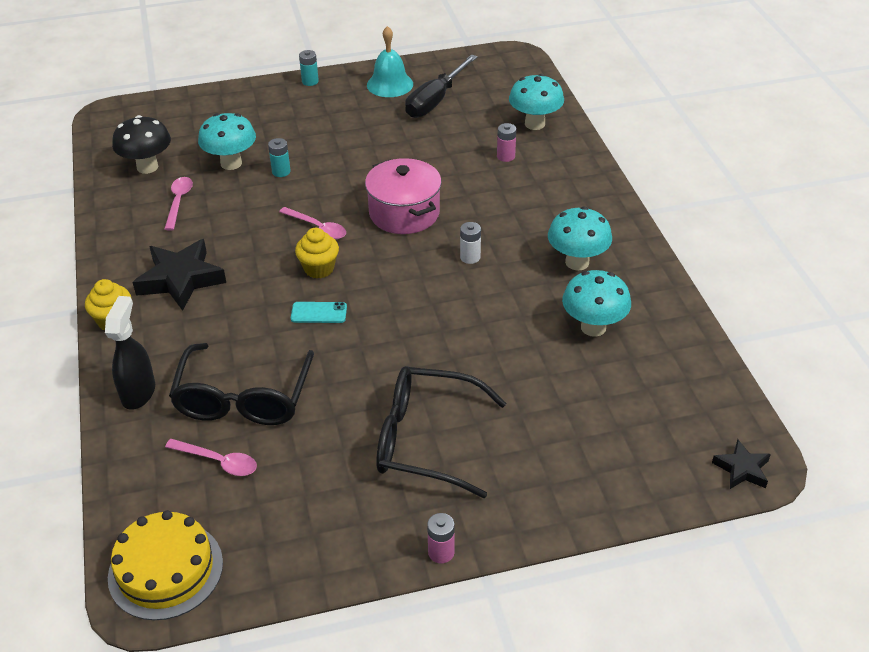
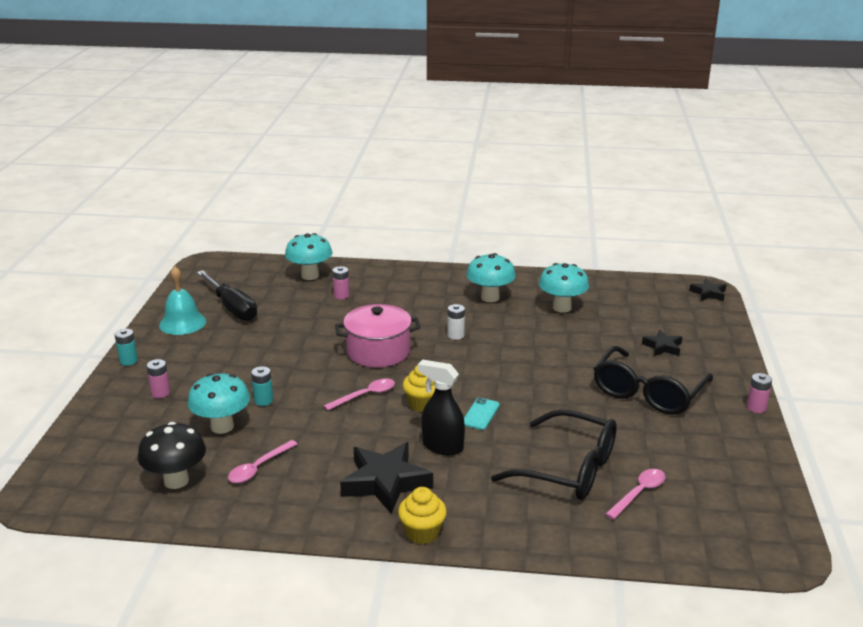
camera: 70 degrees left, 15 degrees down
black spray bottle [105,296,155,410] -> black spray bottle moved to [418,360,465,456]
yellow cake [108,510,223,620] -> none
pink spoon [164,177,193,231] -> pink spoon turned 75 degrees counterclockwise [228,440,297,483]
none -> pink battery [146,359,170,398]
none -> black star [642,330,682,356]

